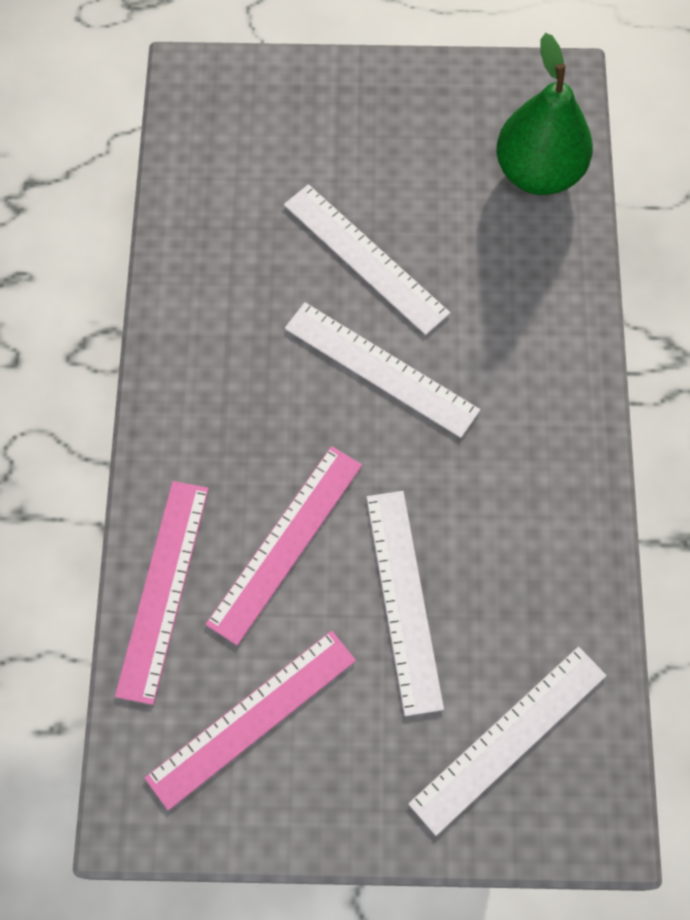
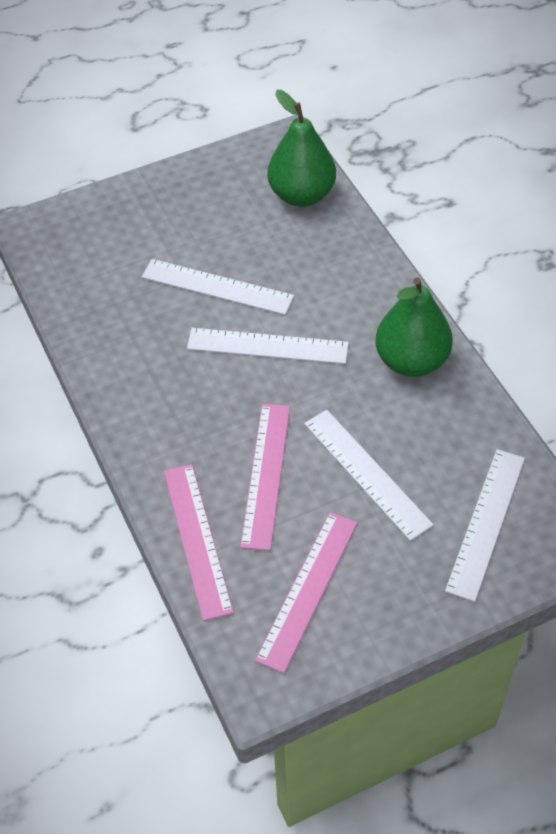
camera: 25 degrees left, 15 degrees down
none -> green pear [375,277,453,377]

